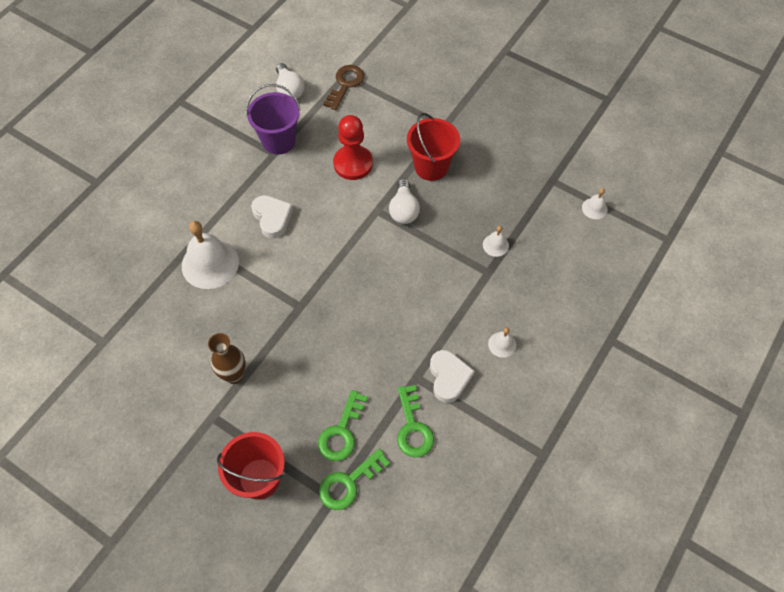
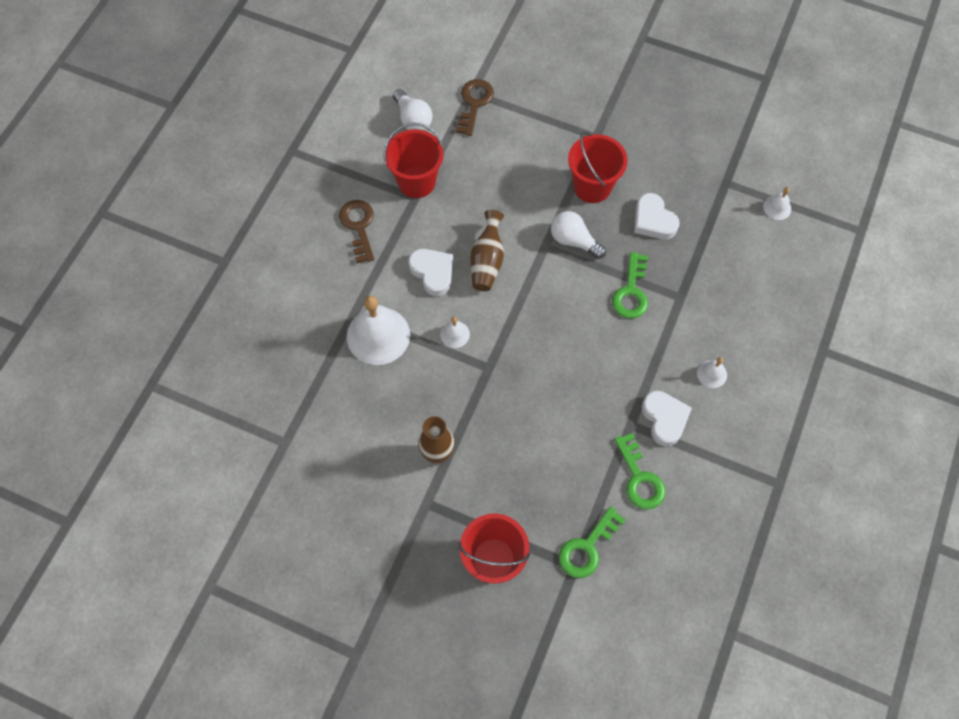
camera: 10 degrees left, 5 degrees up
purple bucket [246,84,300,155] -> red bucket [384,123,444,198]
green key [318,390,368,461] -> green key moved to [612,252,648,319]
red pawn [333,115,373,180] -> none
white light bulb [389,179,420,224] -> white light bulb turned 135 degrees clockwise [551,211,606,259]
white bell [483,226,509,257] -> white bell moved to [440,317,470,348]
none -> brown key [339,200,374,263]
none -> brown vase [470,210,504,291]
none -> white heart [634,193,680,239]

